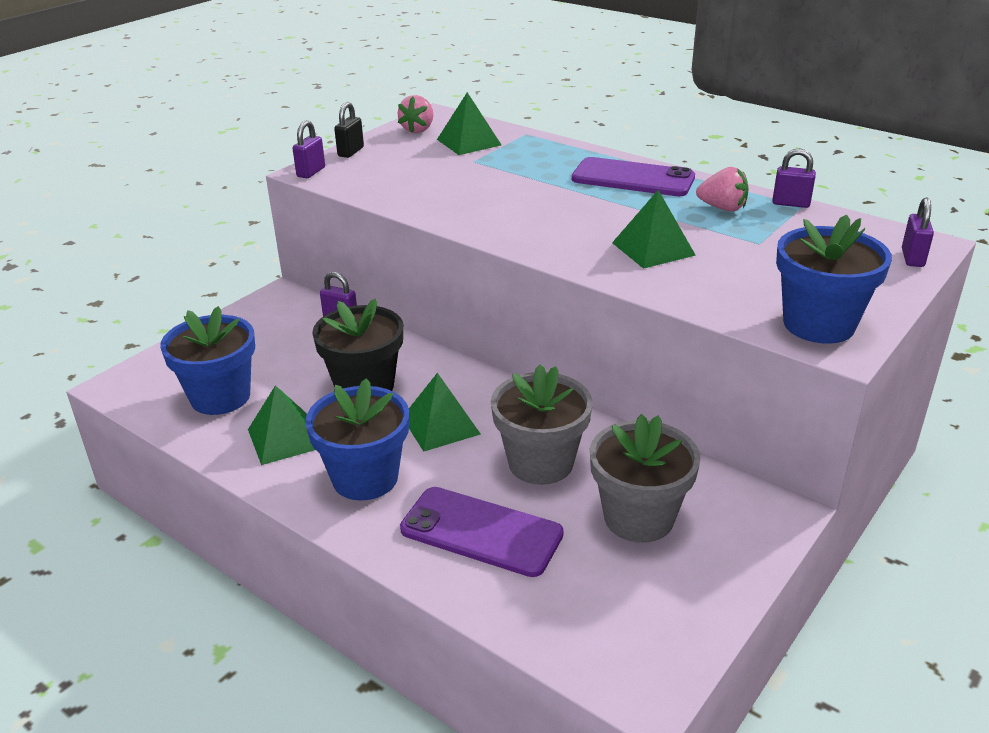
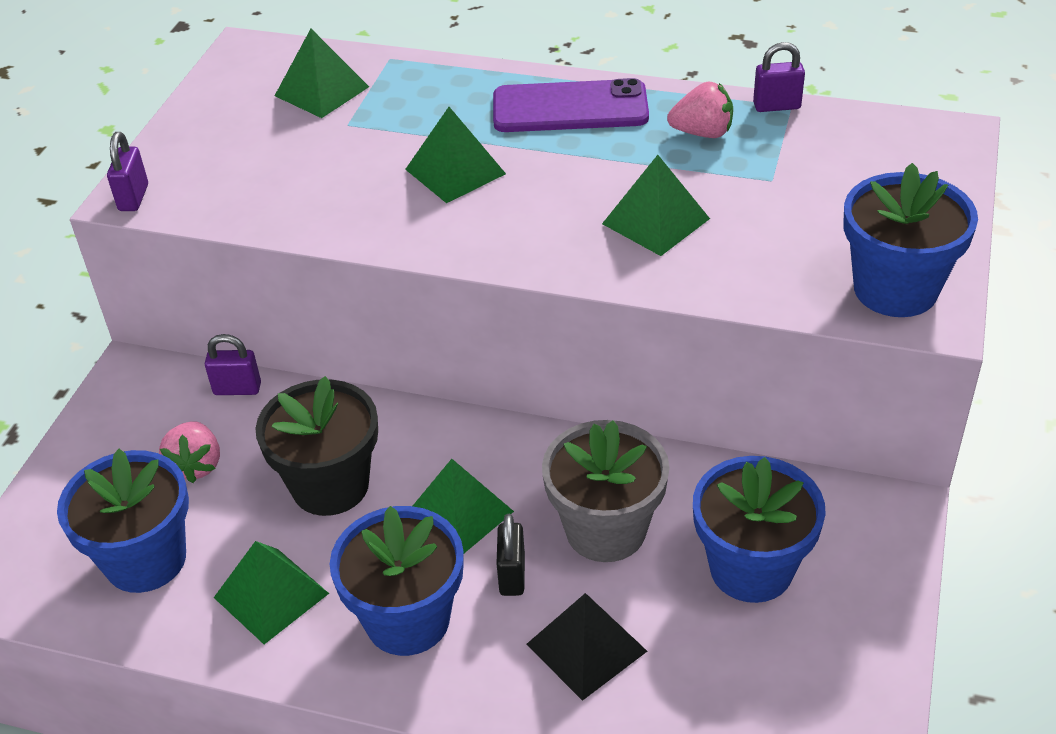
camera: 20 degrees left, 10 degrees up
black padlock [334,102,364,158] -> black padlock moved to [497,514,525,596]
pink strawberry [398,95,433,133] -> pink strawberry moved to [159,421,220,483]
purple phone [400,487,564,577] -> black pyramid [526,593,647,701]
grey flower pot [590,414,700,543] -> blue flower pot [693,456,826,603]
purple padlock [902,197,934,267] -> none
none -> green pyramid [405,107,506,203]

